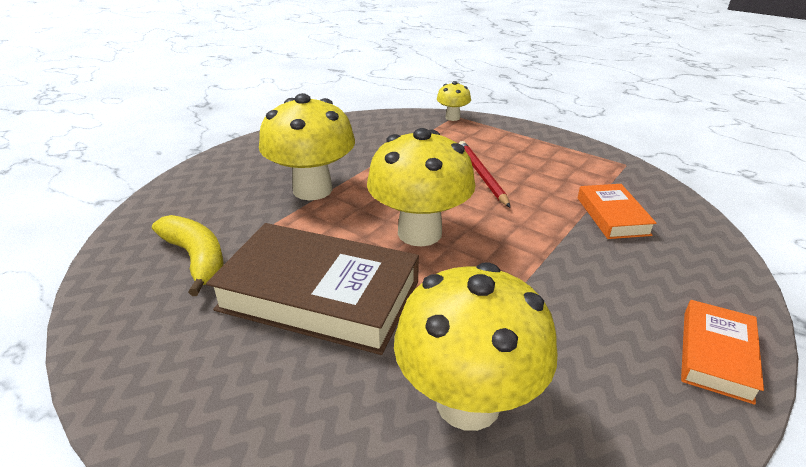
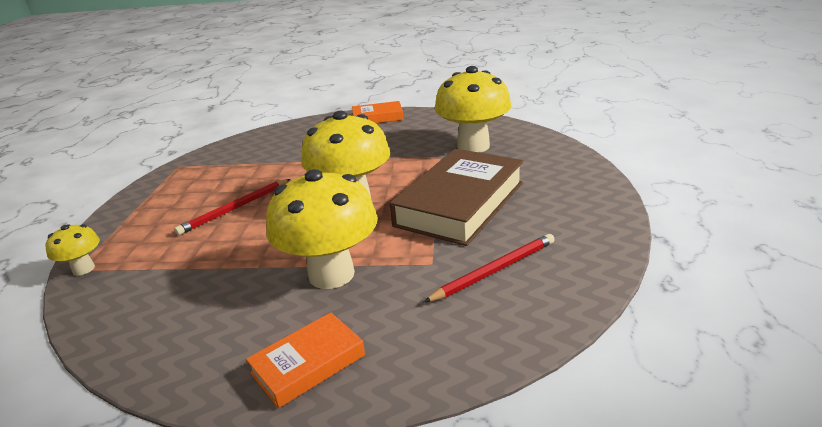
camera: 120 degrees left, 5 degrees down
yellow banana [152,215,224,296] -> red pencil [424,234,555,302]
brown book [206,223,419,355] -> brown book turned 45 degrees clockwise [390,149,524,246]
orange book [578,184,657,239] -> orange book moved to [246,312,365,408]

